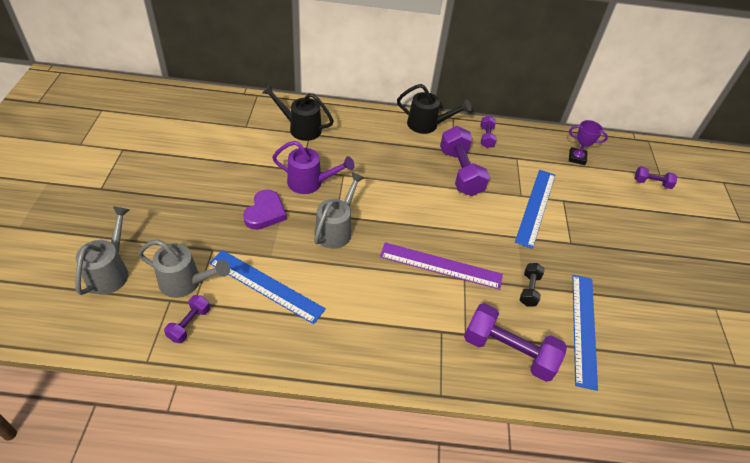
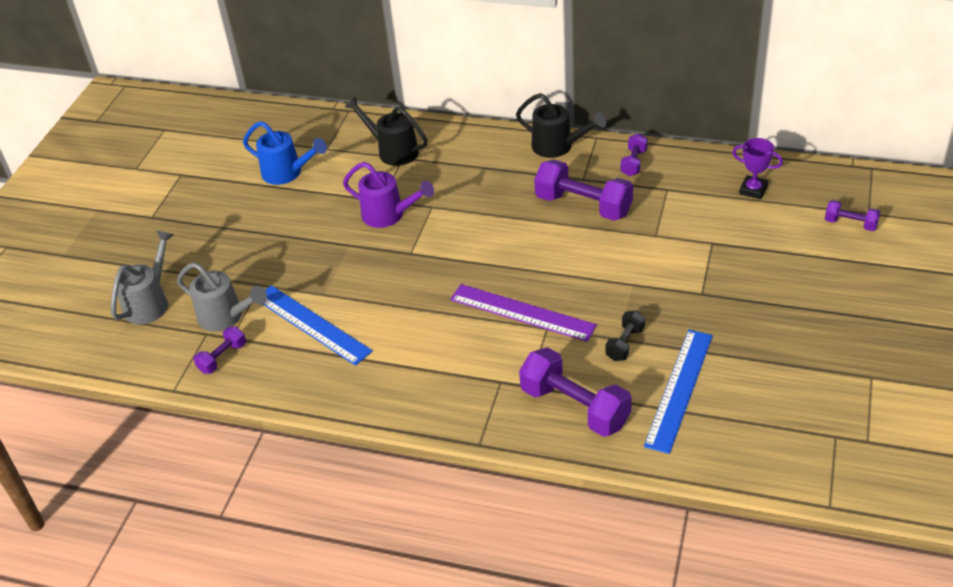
camera: 20 degrees right, 5 degrees down
purple heart [243,189,287,230] -> none
grey watering can [314,172,365,249] -> none
purple dumbbell [440,126,490,196] -> purple dumbbell turned 60 degrees counterclockwise [534,159,633,221]
blue ruler [515,170,555,249] -> none
none -> blue watering can [243,121,327,185]

